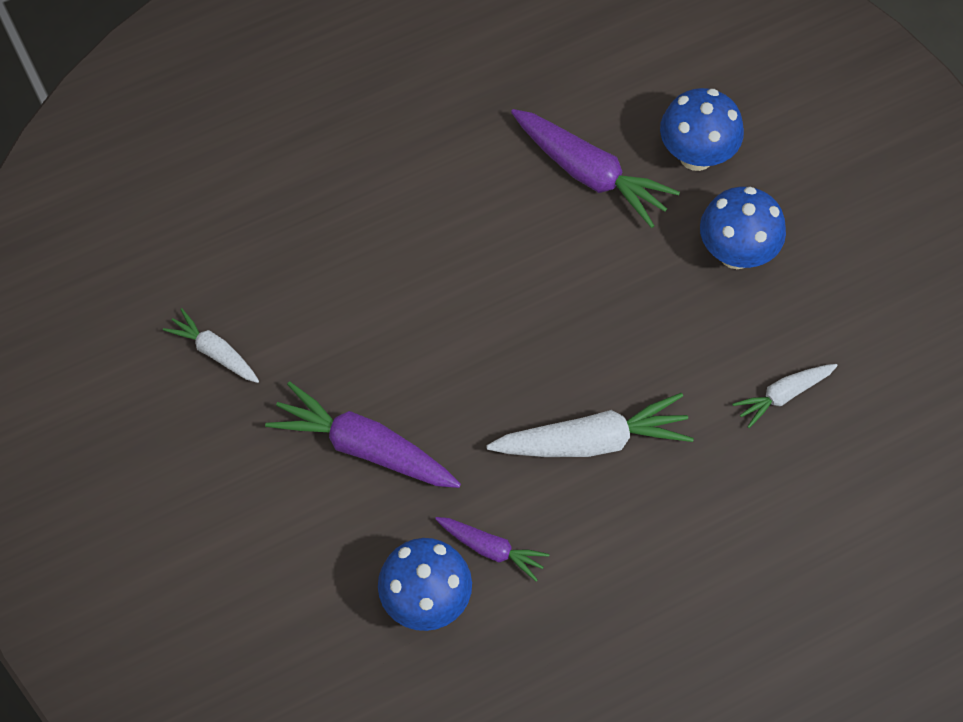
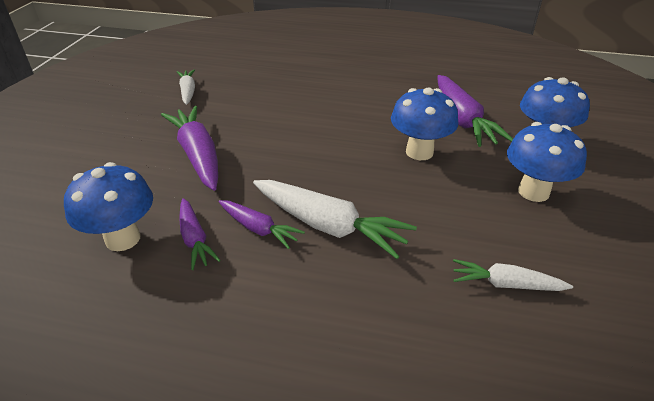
camera: 40 degrees right, 25 degrees down
none -> purple carrot [219,200,305,249]
none -> blue mushroom [391,87,458,160]

